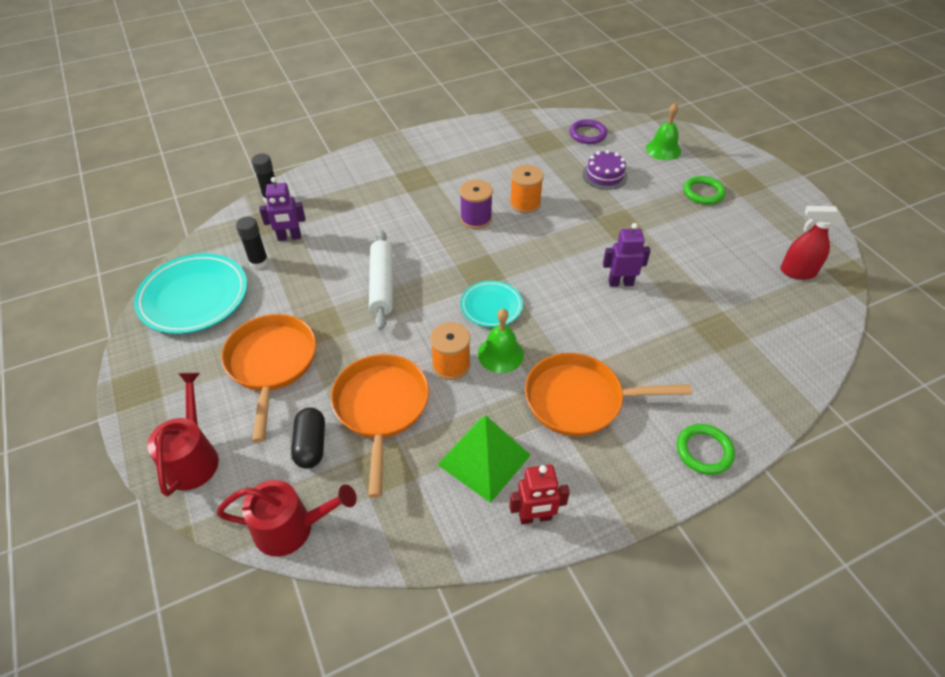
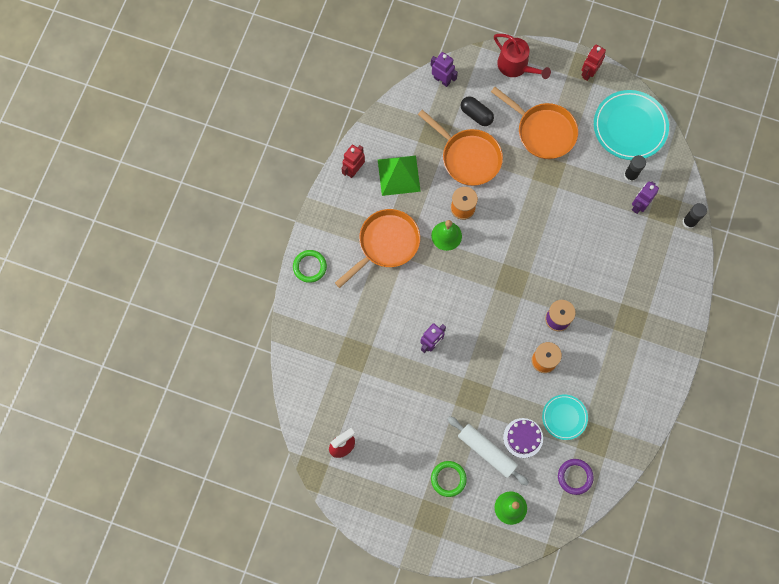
camera: 135 degrees right, 25 degrees up
red watering can [217,480,357,557] -> purple robot [431,52,458,87]
white rolling pin [369,230,393,330] -> white rolling pin moved to [447,416,529,486]
turquoise plate [461,281,523,327] -> turquoise plate moved to [542,395,588,440]
none -> red robot [581,44,606,81]

